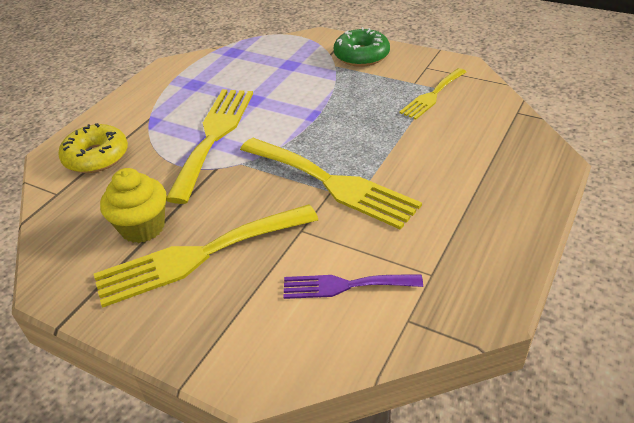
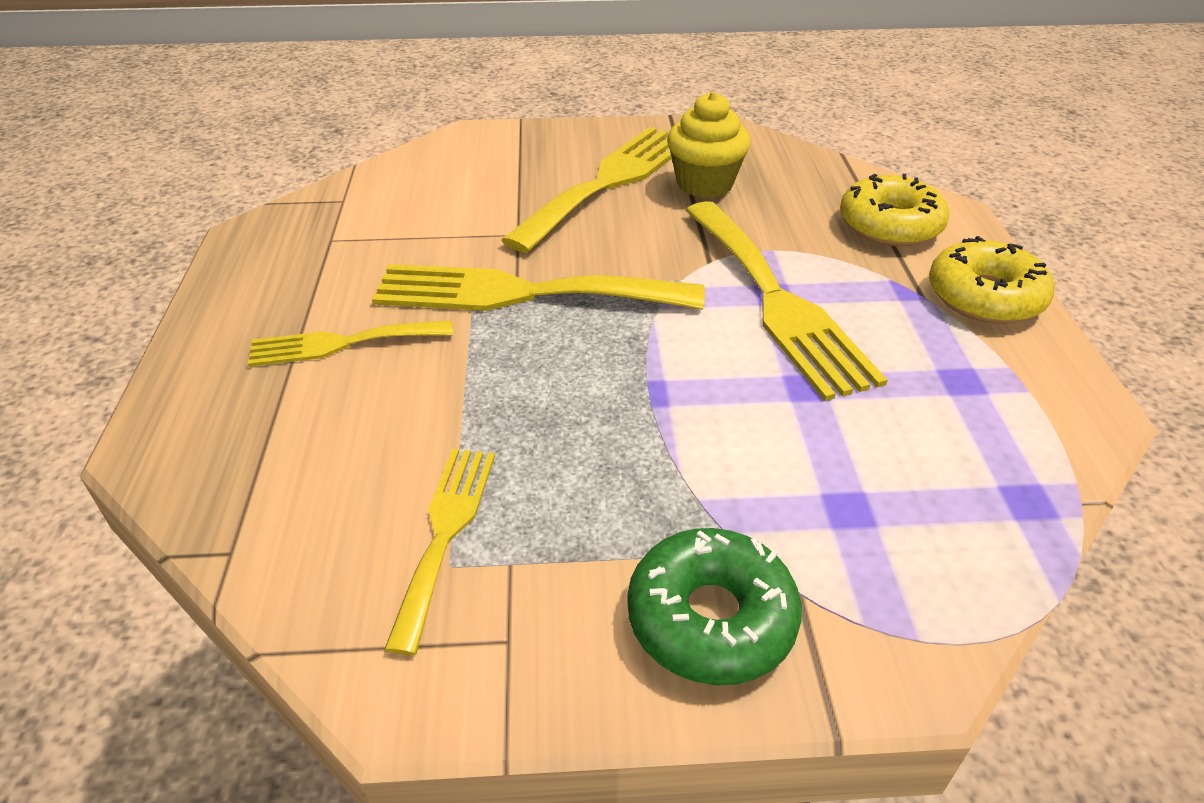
camera: 145 degrees right, 0 degrees up
purple fork [283,274,423,299] -> none
none -> yellow fork [248,320,453,367]
none -> yellow donut [929,236,1055,323]

